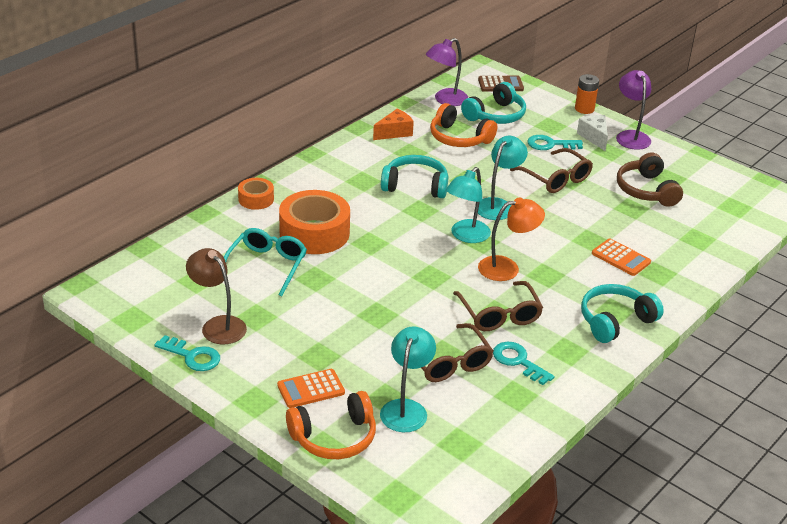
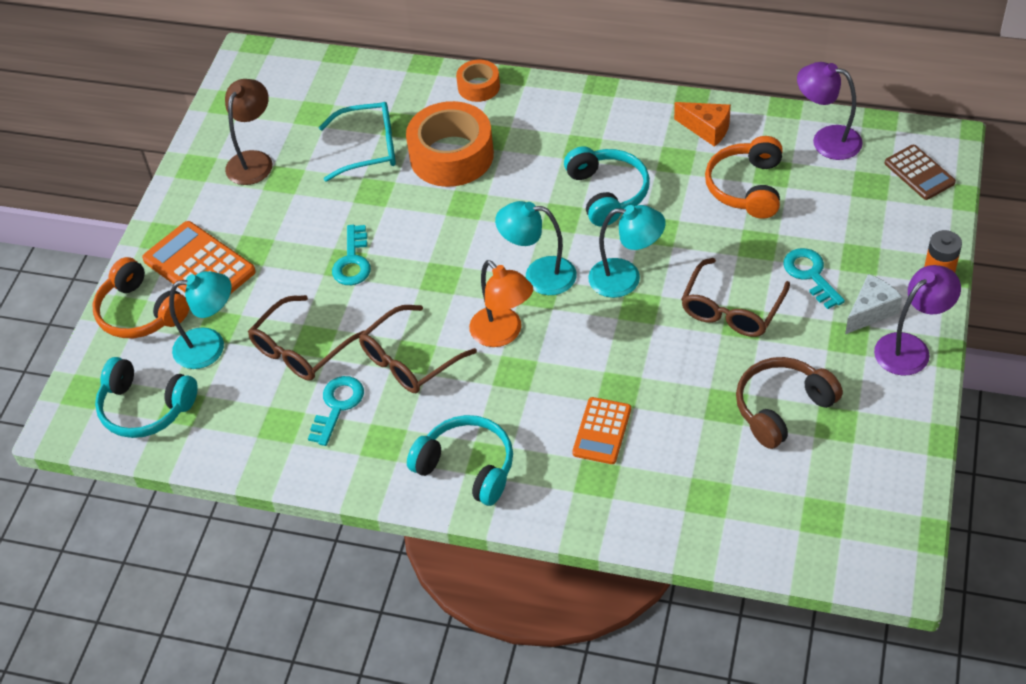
camera: 70 degrees right, 15 degrees up
turquoise key [154,335,220,371] -> turquoise key moved to [332,225,371,285]
orange calculator [277,369,345,408] -> orange calculator [142,221,256,293], size x1.61
turquoise headphones [461,82,526,124] -> turquoise headphones moved to [95,357,198,438]

